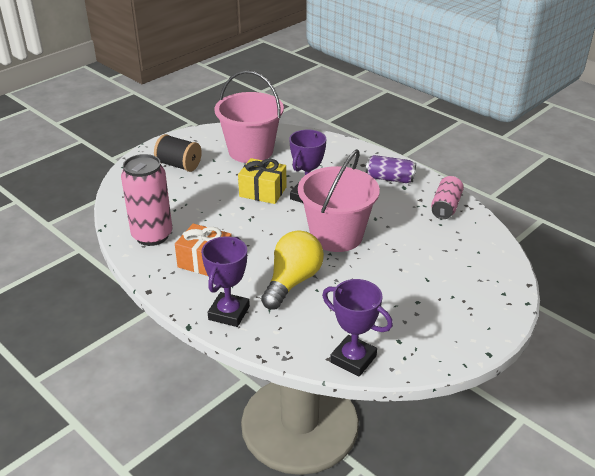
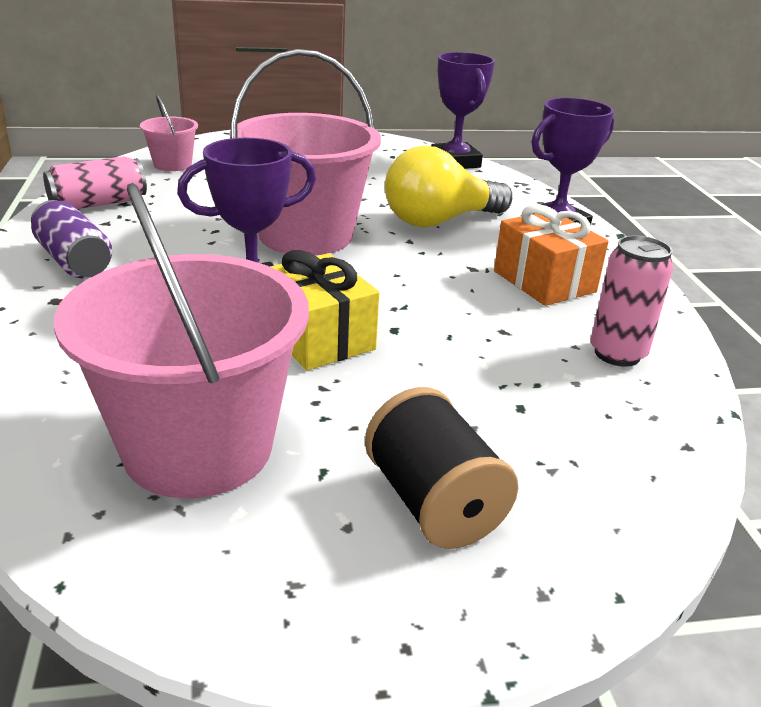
camera: 145 degrees left, 5 degrees down
pink can [121,154,172,246] -> pink can [590,235,673,367], size x0.62
none -> pink bucket [140,95,198,171]

